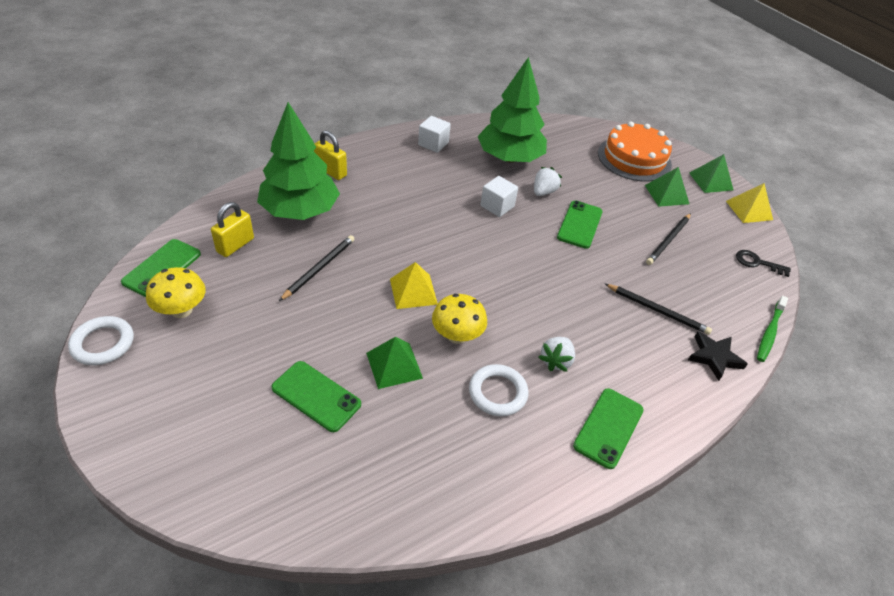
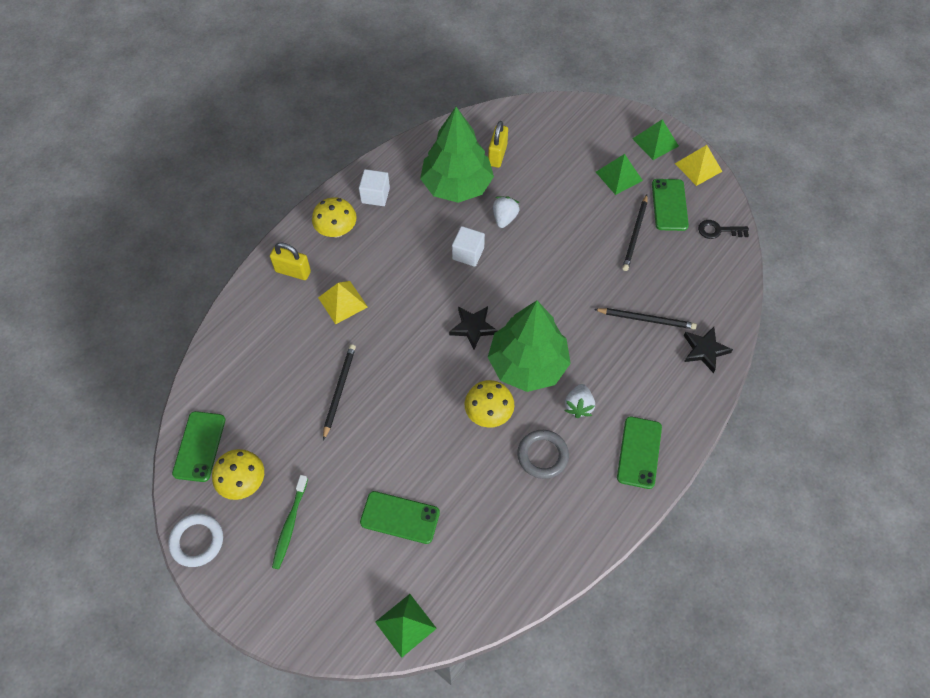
camera: 15 degrees left, 15 degrees up
yellow padlock [211,202,254,257] -> yellow padlock moved to [488,121,508,168]
green tree [257,102,340,220] -> green tree moved to [488,300,571,392]
green pyramid [366,337,423,389] -> green pyramid moved to [375,594,437,658]
yellow pyramid [390,262,438,309] -> yellow pyramid moved to [318,281,368,324]
white ring [469,364,528,416] -> grey ring [517,430,569,479]
green phone [557,201,603,249] -> green phone moved to [652,179,689,231]
orange cake [598,122,672,182] -> none
green toothbrush [757,296,788,362] -> green toothbrush moved to [272,475,308,569]
none -> yellow mushroom [312,197,356,237]
none -> black star [449,306,498,350]

